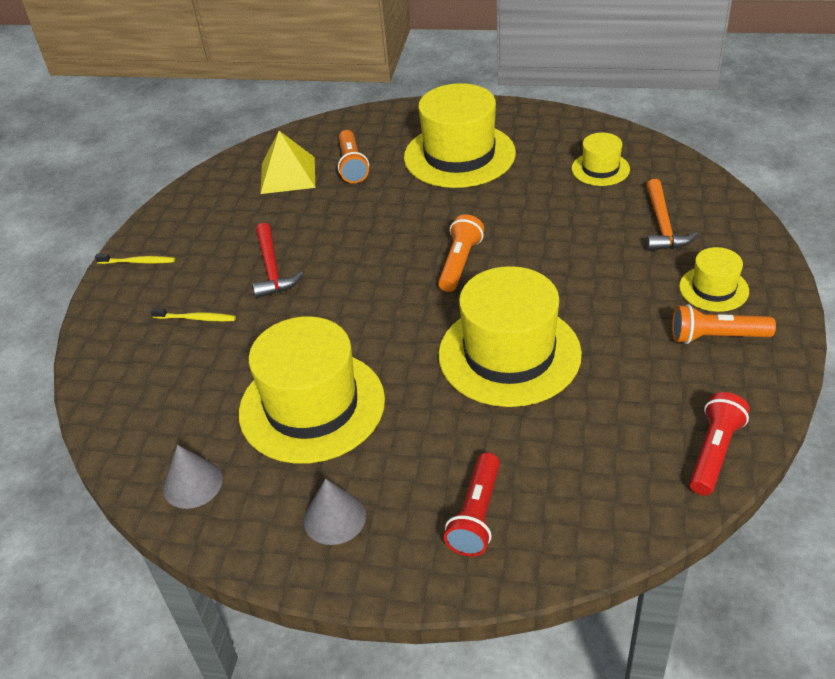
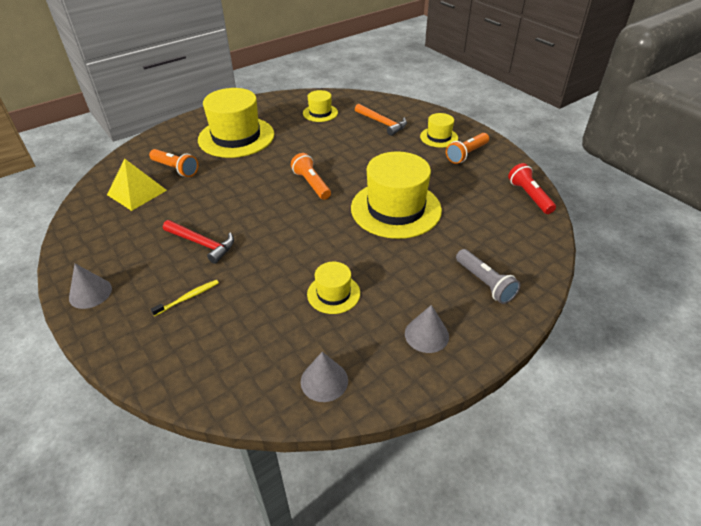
camera: 50 degrees left, 0 degrees up
yellow toothbrush [95,254,175,264] -> grey cone [69,264,112,309]
yellow hat [239,316,385,464] -> yellow hat [307,262,360,314], size x0.50
red flashlight [444,452,500,557] -> grey flashlight [456,249,520,304]

